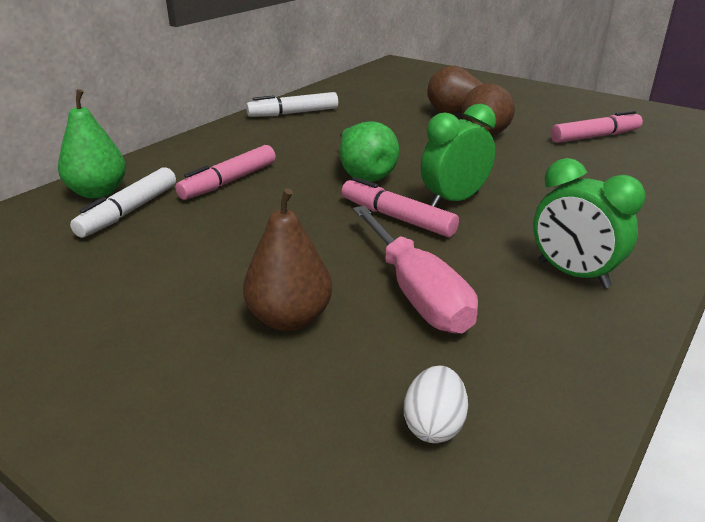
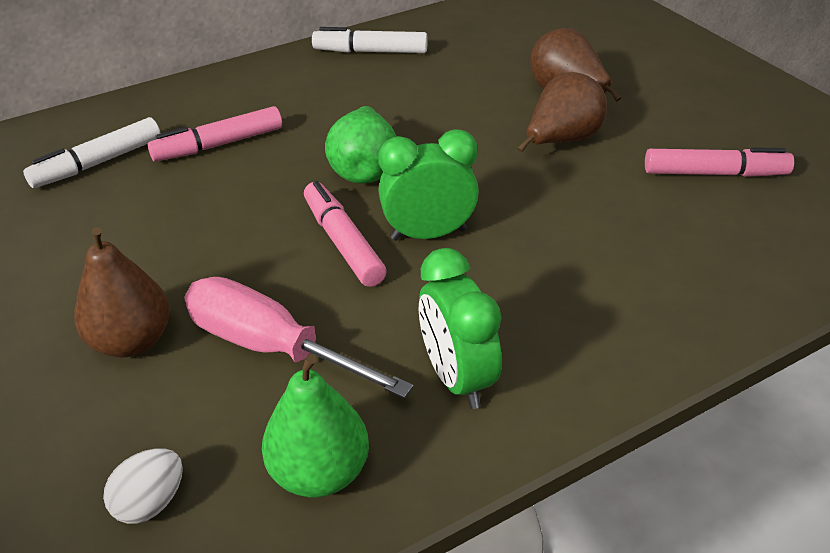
camera: 25 degrees right, 10 degrees up
green pear [58,89,126,198] -> green pear moved to [262,354,369,498]
pink screwdriver [353,206,478,334] -> pink screwdriver turned 120 degrees clockwise [184,277,414,399]

